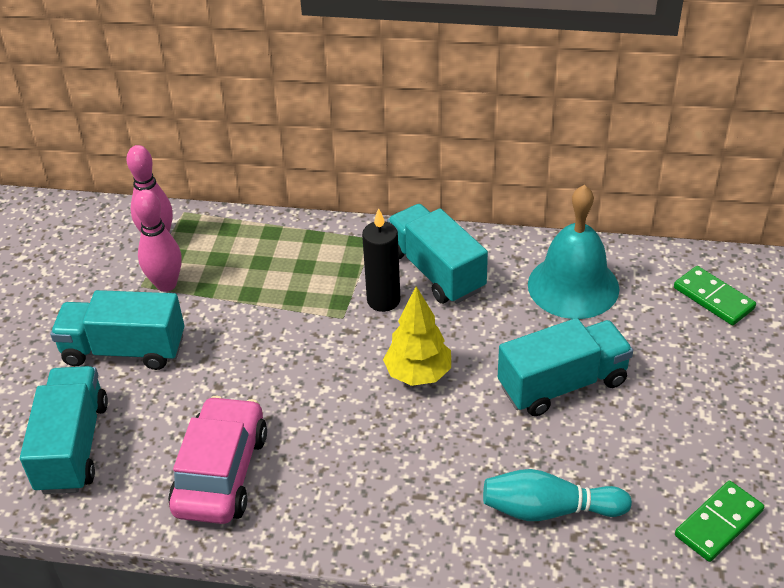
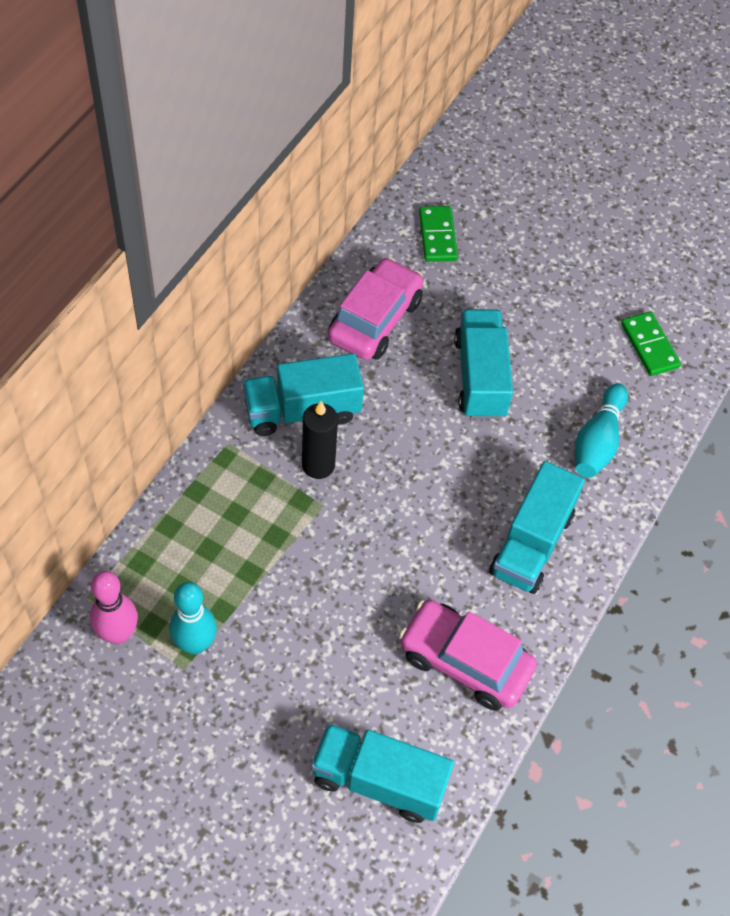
camera: 75 degrees left, 15 degrees up
turquoise truck [50,290,184,370] -> turquoise truck moved to [489,461,585,594]
pink bowling pin [134,190,182,292] -> turquoise bowling pin [169,582,217,655]
yellow tree [383,286,451,386] -> none
turquoise bell [528,185,619,319] -> pink car [328,257,423,360]
green domino [674,266,756,325] -> green domino turned 75 degrees counterclockwise [419,206,458,262]

